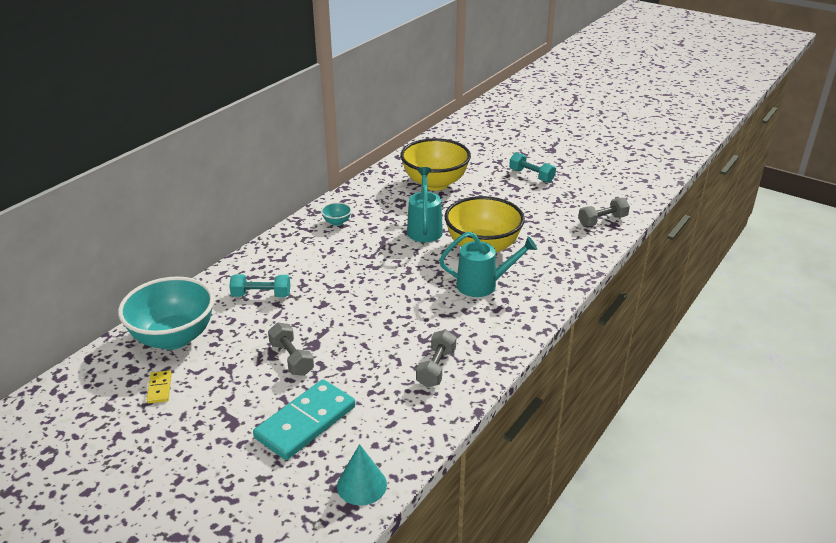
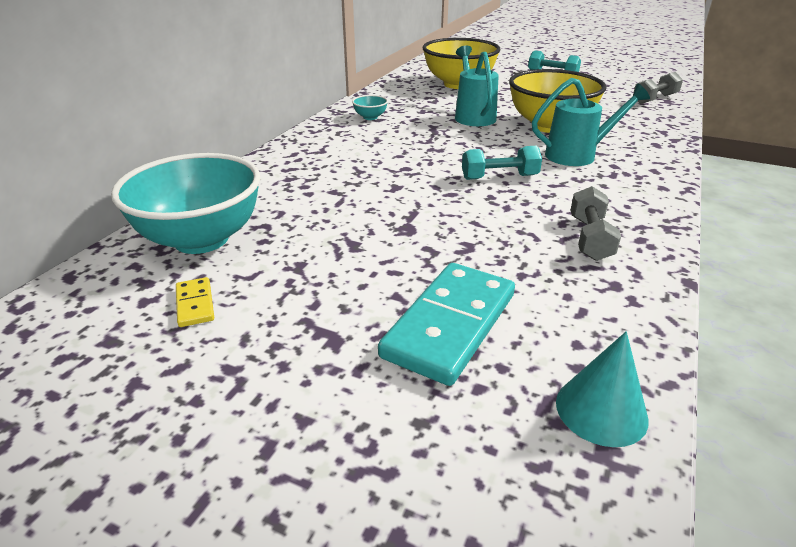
camera: 10 degrees left, 0 degrees up
turquoise dumbbell [229,274,290,297] -> turquoise dumbbell moved to [462,146,542,180]
grey dumbbell [268,323,314,376] -> none

